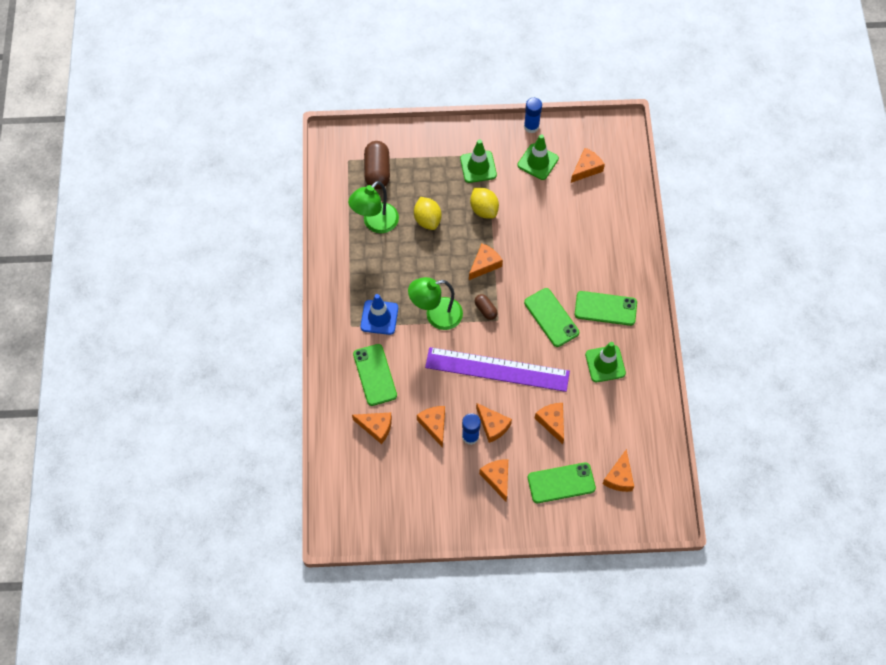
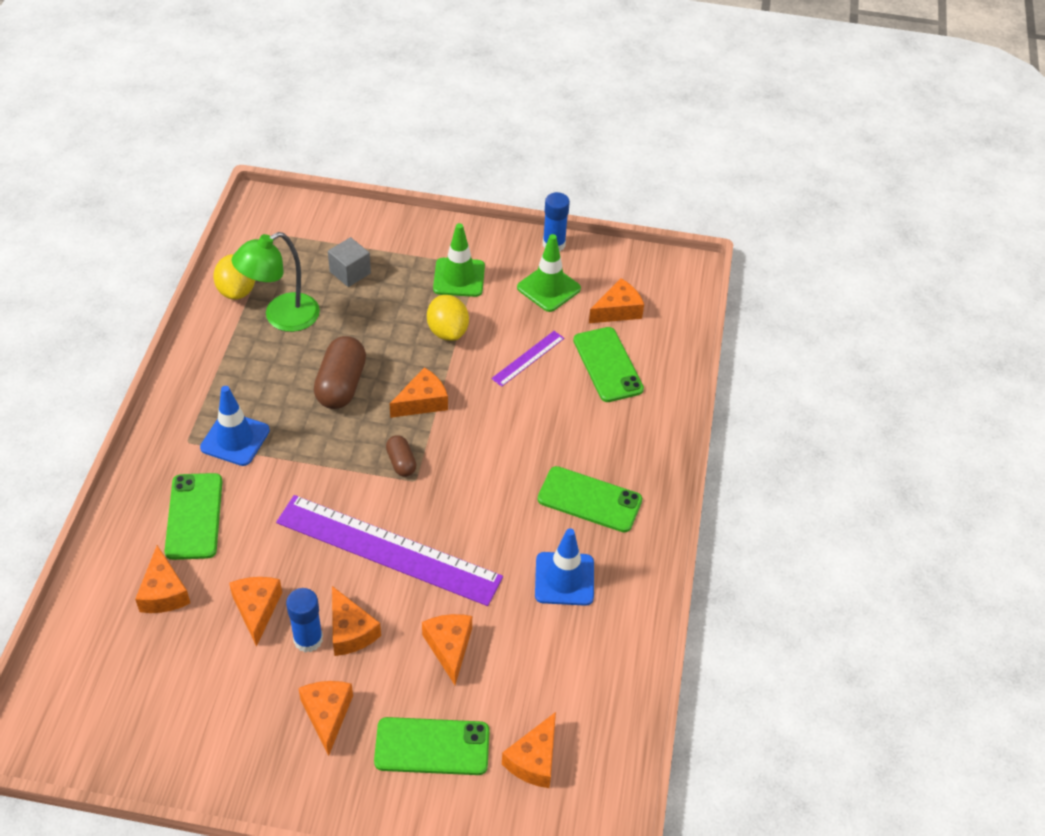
camera: 10 degrees right, 15 degrees down
orange cheese [352,412,392,444] -> orange cheese turned 45 degrees clockwise [135,545,190,613]
brown capsule [364,141,390,189] -> brown capsule moved to [314,336,366,409]
green lamp [408,277,463,330] -> none
yellow lemon [414,197,442,230] -> yellow lemon moved to [213,254,255,300]
green phone [524,288,579,347] -> green phone moved to [573,327,644,402]
green traffic cone [585,342,626,382] -> blue traffic cone [535,528,594,606]
none -> grey cube [328,237,371,287]
none -> purple ruler [491,331,564,387]

